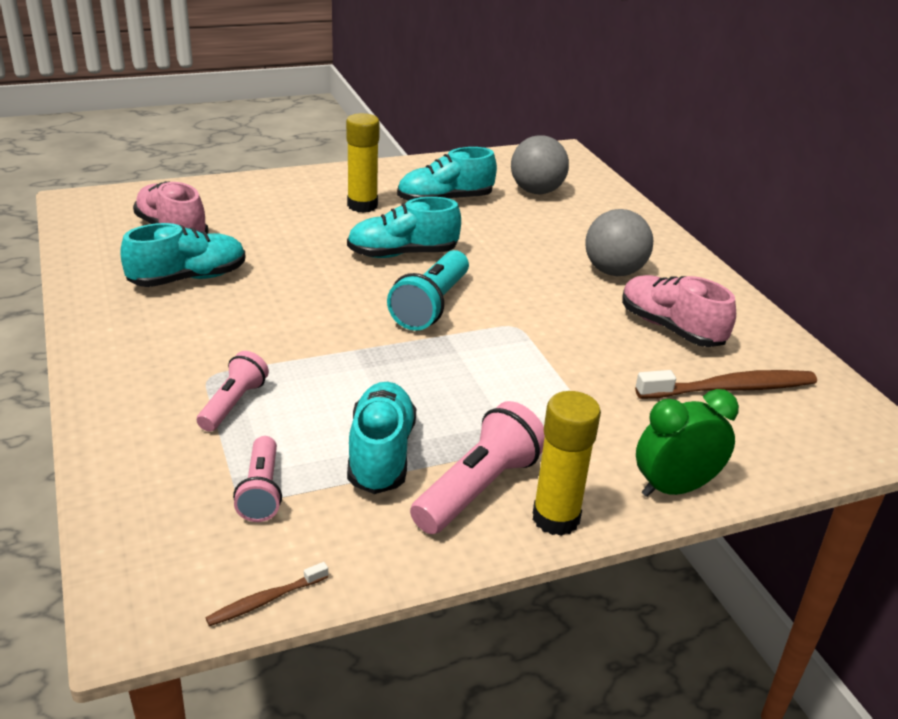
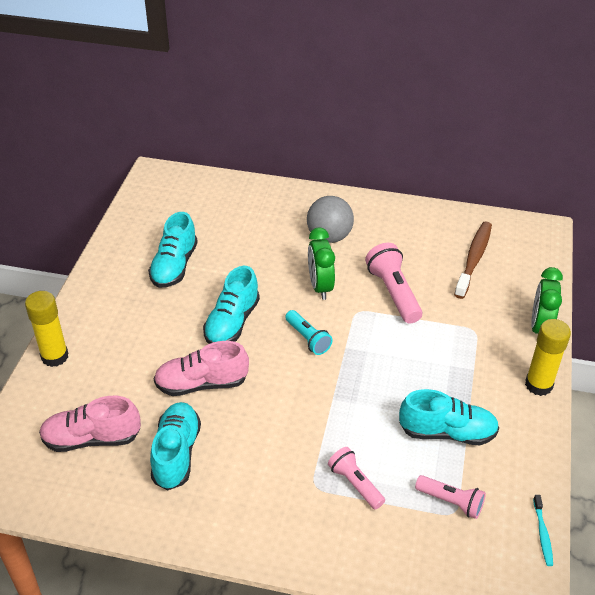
camera: 55 degrees left, 10 degrees up
brown toothbrush [206,562,328,626] -> turquoise toothbrush [533,495,553,566]
yellow glue stick [346,113,380,213] -> yellow glue stick moved to [25,291,69,367]
turquoise shoe [347,382,416,494] -> turquoise shoe turned 150 degrees clockwise [399,389,499,445]
turquoise flashlight [387,250,469,331] -> turquoise flashlight [285,310,333,355], size x0.64
pink flashlight [410,401,545,534] -> pink flashlight moved to [365,243,422,324]
grey ball [511,135,569,194] -> none
pink shoe [622,275,736,347] -> pink shoe moved to [154,341,249,396]
none -> green clock [308,228,335,300]

